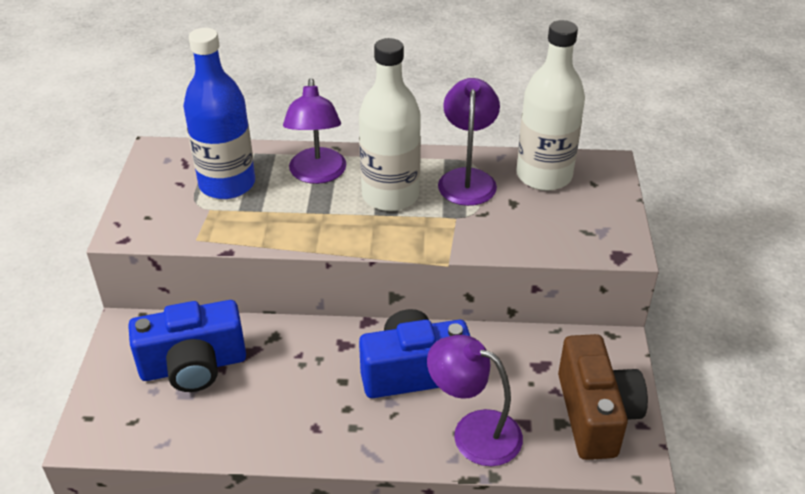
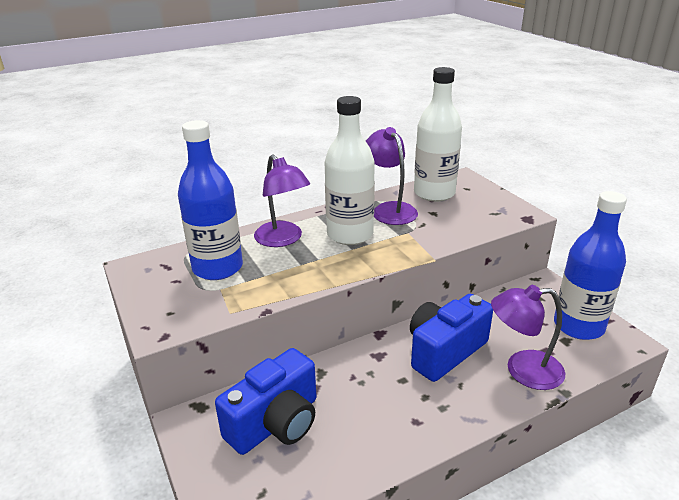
camera: 30 degrees left, 10 degrees down
brown camera [558,334,648,460] -> blue bottle [554,191,627,340]

